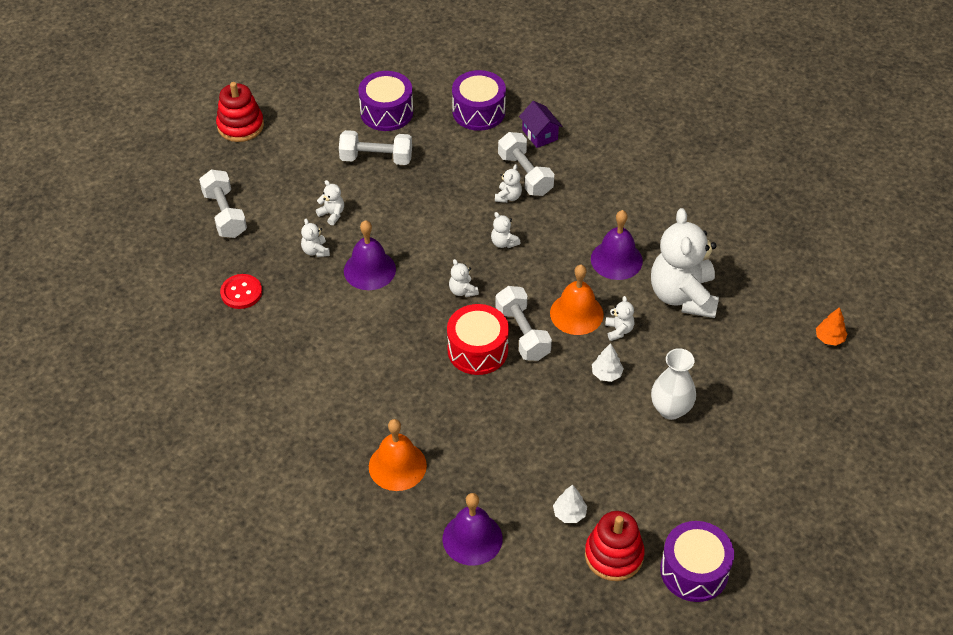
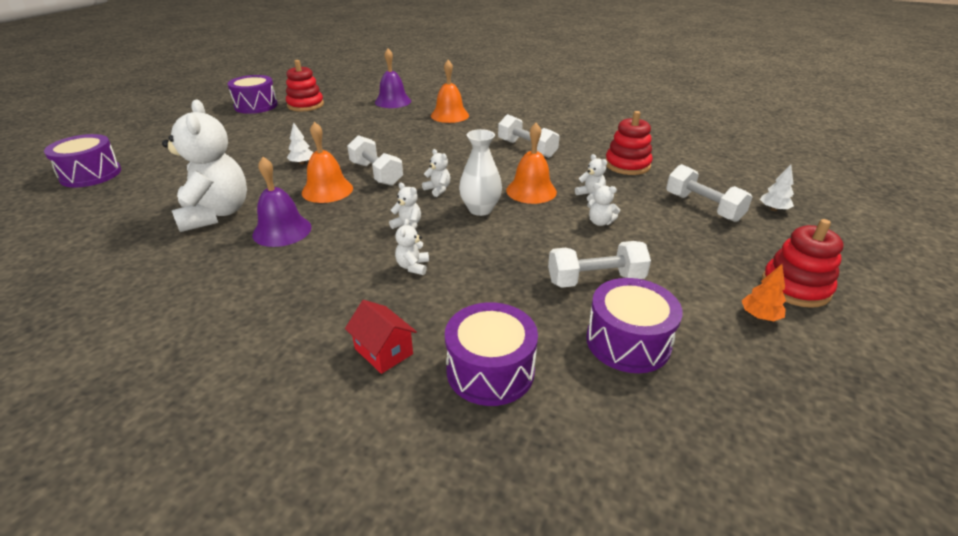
camera: 165 degrees right, 15 degrees down
red button [220,274,262,309] -> red stacking toy [605,111,652,175]
purple bell [344,220,396,290] -> orange bell [506,123,557,204]
red drum [447,304,509,375] -> none
white dumbbell [498,132,554,196] -> white dumbbell moved to [498,114,560,158]
purple house [519,101,562,148] -> red house [345,300,417,374]
white tree [553,485,587,523] -> white tree moved to [760,165,794,211]
white teddy bear [605,296,634,341] -> none
white vase [651,348,696,420] -> white vase moved to [459,129,502,216]
orange tree [816,307,847,346] -> orange tree moved to [742,264,786,321]
none -> purple drum [44,134,121,187]

